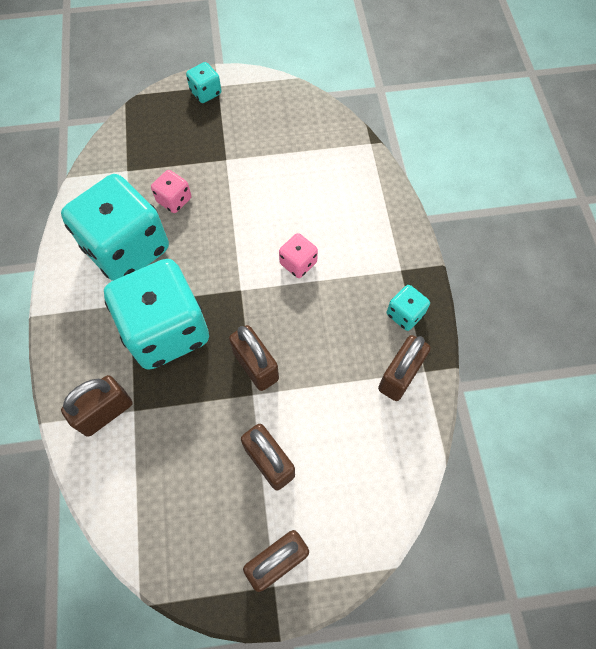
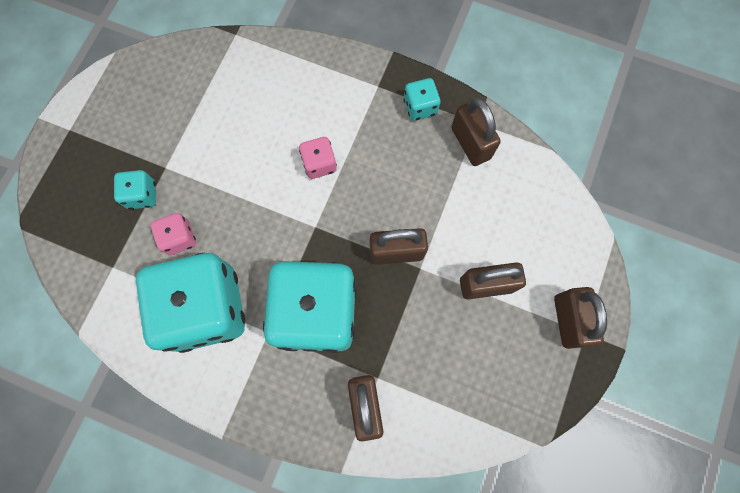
camera: 60 degrees left, 10 degrees up
turquoise dice [186,62,221,103] -> turquoise dice moved to [114,170,156,209]

